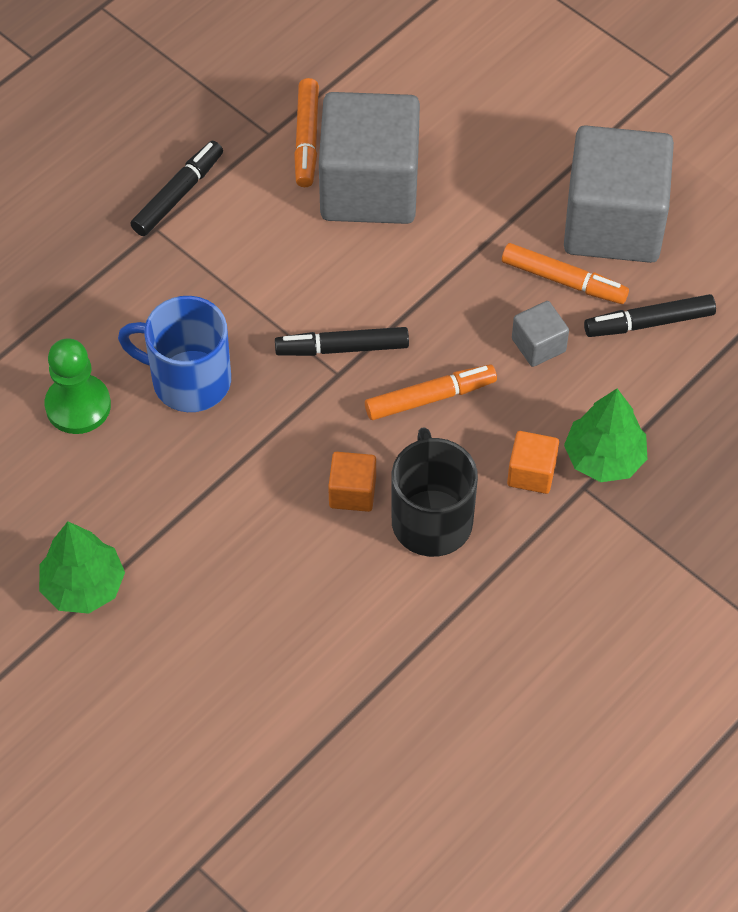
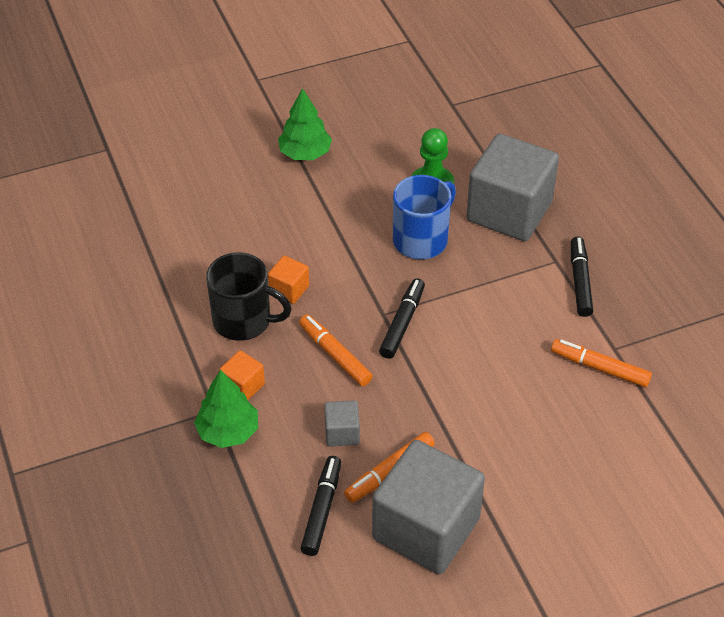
camera: 115 degrees right, 10 degrees down
black marker [130,141,223,236] -> black marker turned 150 degrees counterclockwise [571,236,593,317]
grey cube [319,92,420,224] -> grey cube moved to [466,133,559,241]
orange marker [365,364,497,420] -> orange marker turned 135 degrees clockwise [299,315,373,386]

